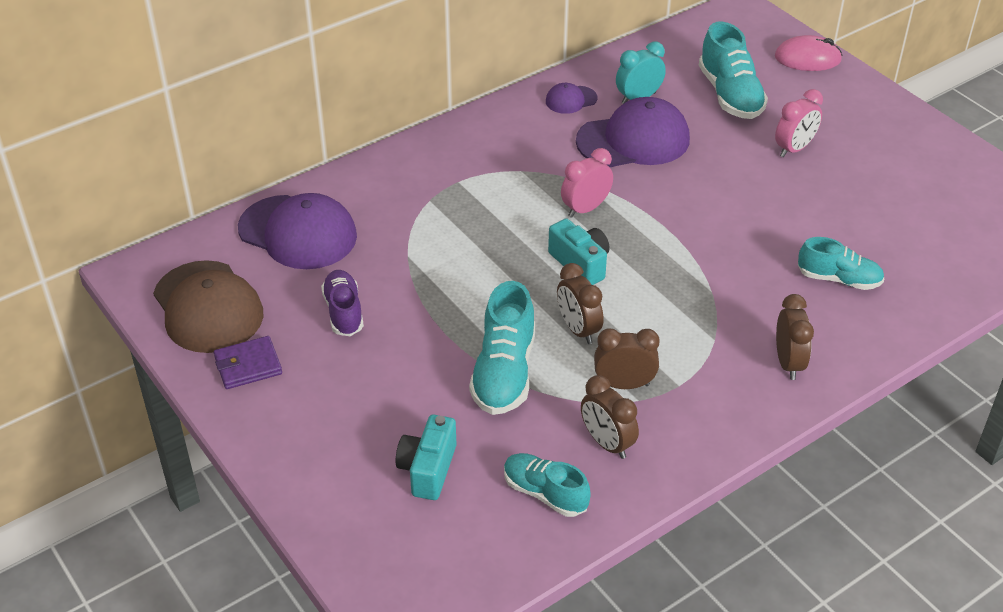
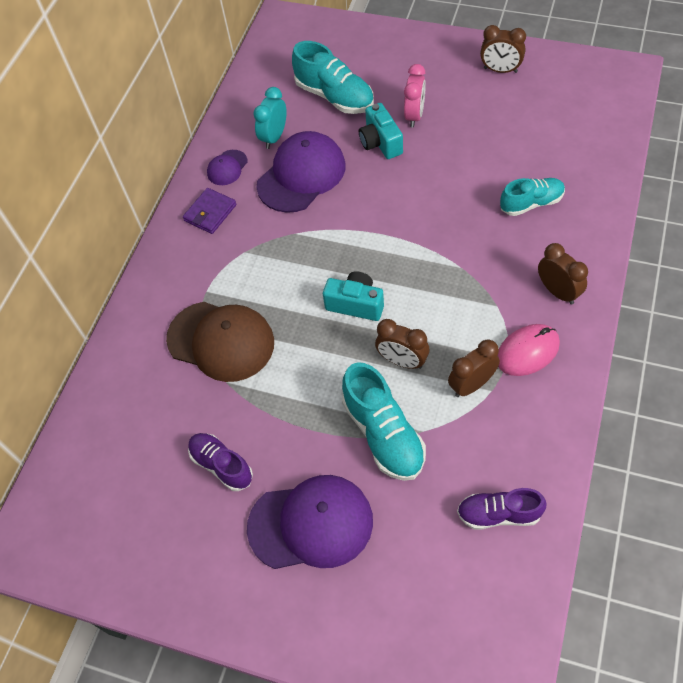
camera: 30 degrees left, 15 degrees up
brown cap [153,260,263,353] -> brown cap moved to [166,302,274,382]
purple wallet [214,336,282,389] -> purple wallet moved to [183,188,236,234]
purple cap [238,193,357,269] -> purple cap moved to [247,475,373,569]
turquoise camera [396,415,456,500] -> turquoise camera moved to [359,103,403,159]
turquoise shoe [504,453,591,517] -> purple shoe [457,488,547,529]
pink clock [561,148,613,218] -> none
brown clock [581,375,639,459] -> brown clock moved to [480,25,526,73]
pink mouse [775,35,842,71] -> pink mouse moved to [497,324,560,376]

